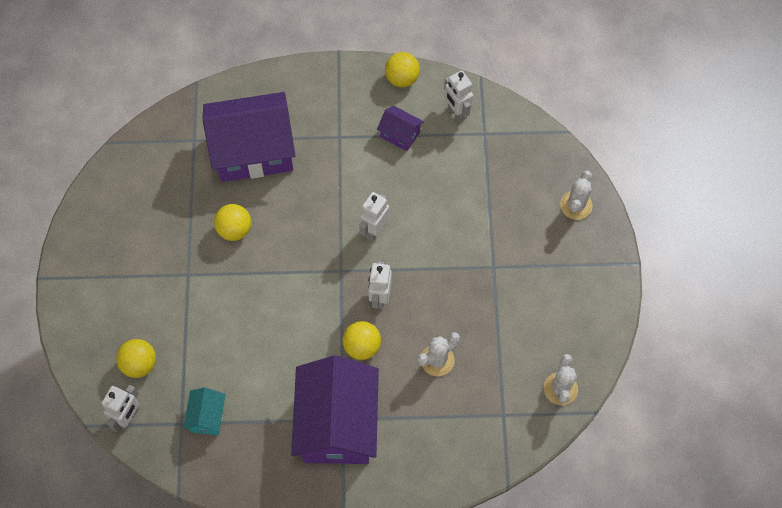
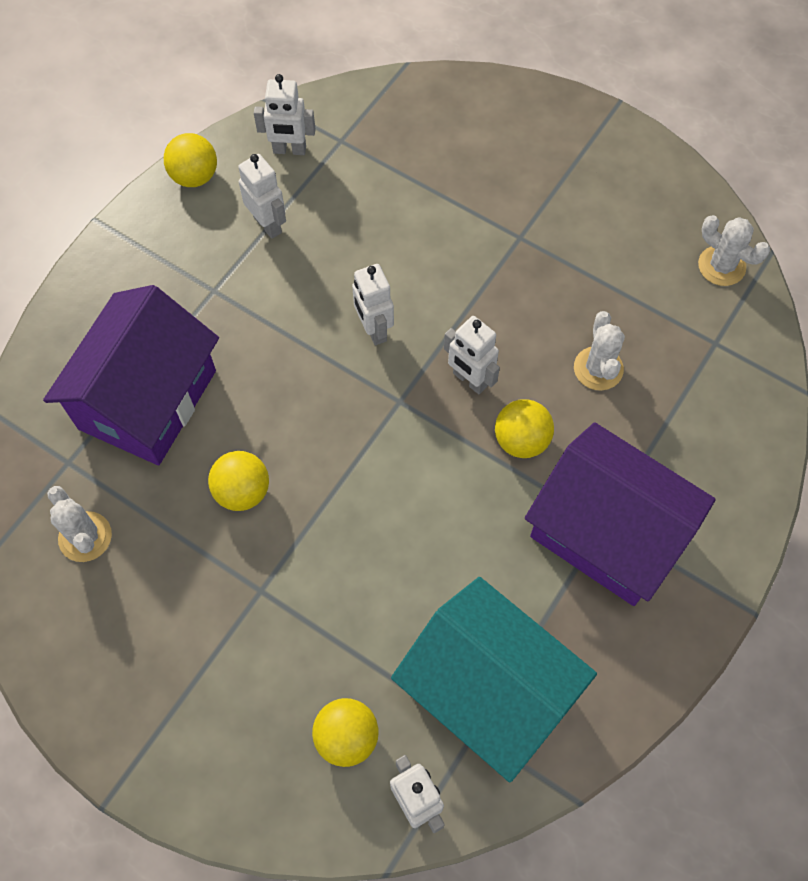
camera: 55 degrees left, 0 degrees up
turquoise house [183,387,226,435] -> turquoise house [391,577,597,782], size x2.27
purple house [377,106,424,151] -> white robot [238,154,286,239]
white cactus [560,171,593,220] -> white cactus moved to [47,486,112,562]

